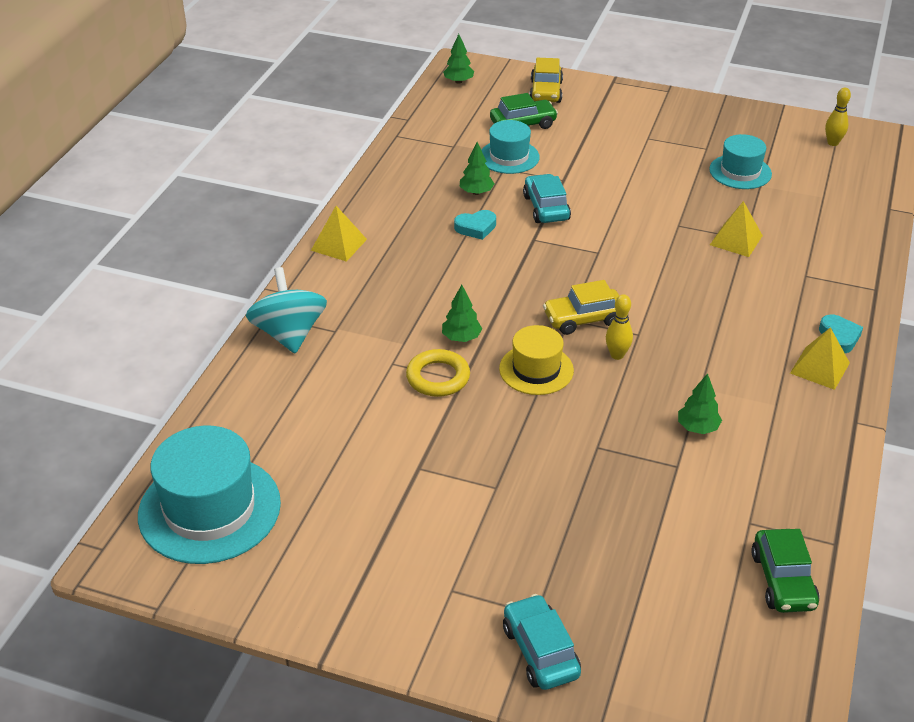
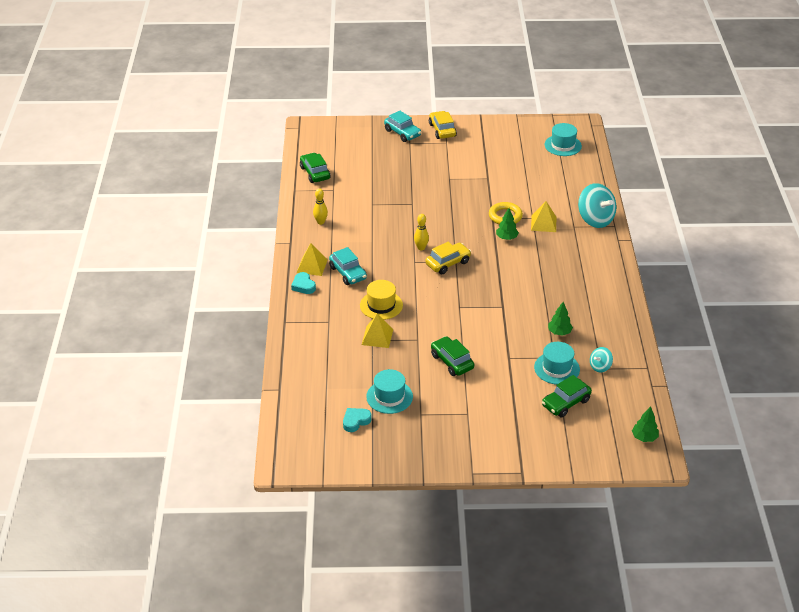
camera: 160 degrees right, 0 degrees up
turquoise hat [138,426,281,564] -> turquoise hat [545,123,582,156], size x0.59
yellow pyramid [311,206,367,262] -> yellow pyramid moved to [531,201,556,232]
turquoise heart [454,210,496,240] -> turquoise heart moved to [343,408,372,432]
yellow hat [499,325,574,395] -> yellow hat moved to [360,280,403,320]
turquoise car [523,174,571,223] -> turquoise car moved to [329,247,367,285]
yellow car [529,58,563,103] -> yellow car moved to [429,111,457,139]
green tree [678,373,722,434] -> none
yellow bowling pin [825,88,851,146] -> yellow bowling pin moved to [313,188,328,225]
none -> green car [431,336,474,376]
none -> turquoise spinning top [590,347,613,372]

